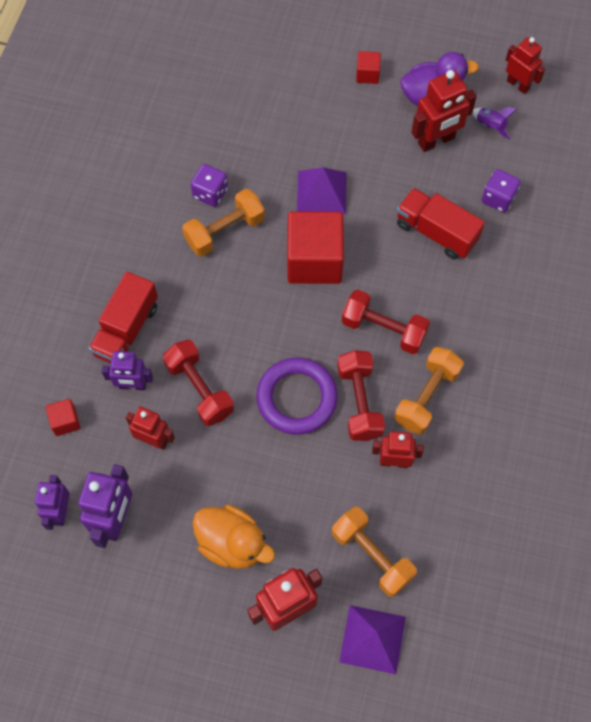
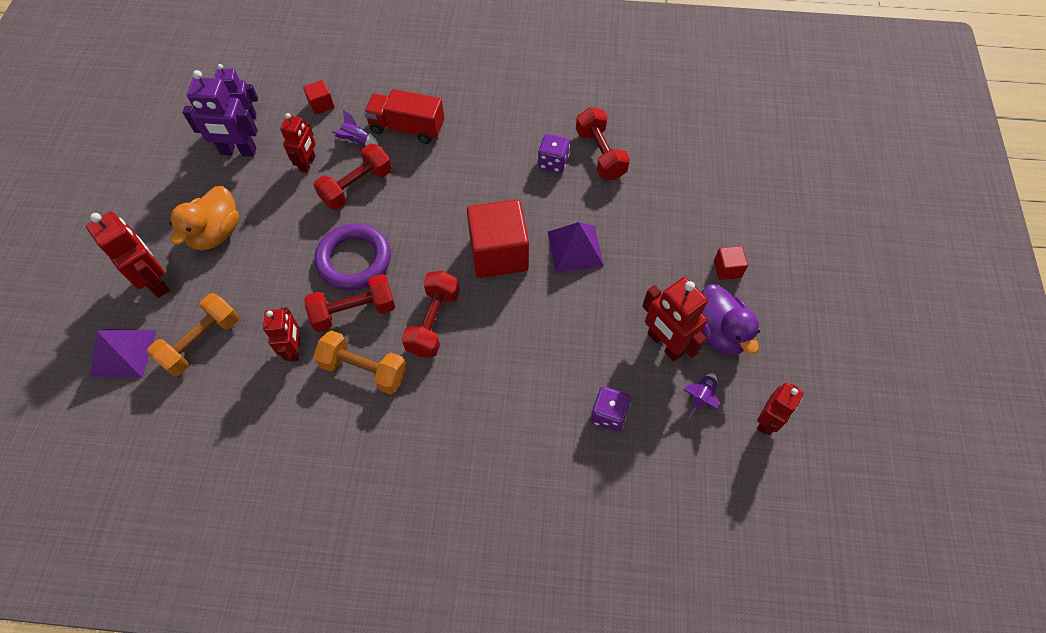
camera: 80 degrees right, 5 degrees down
purple robot [102,351,153,390] -> purple rocket [332,110,378,146]
orange dumbbell [182,189,265,257] -> none
red truck [397,188,485,259] -> none
none -> red dumbbell [576,107,630,180]

